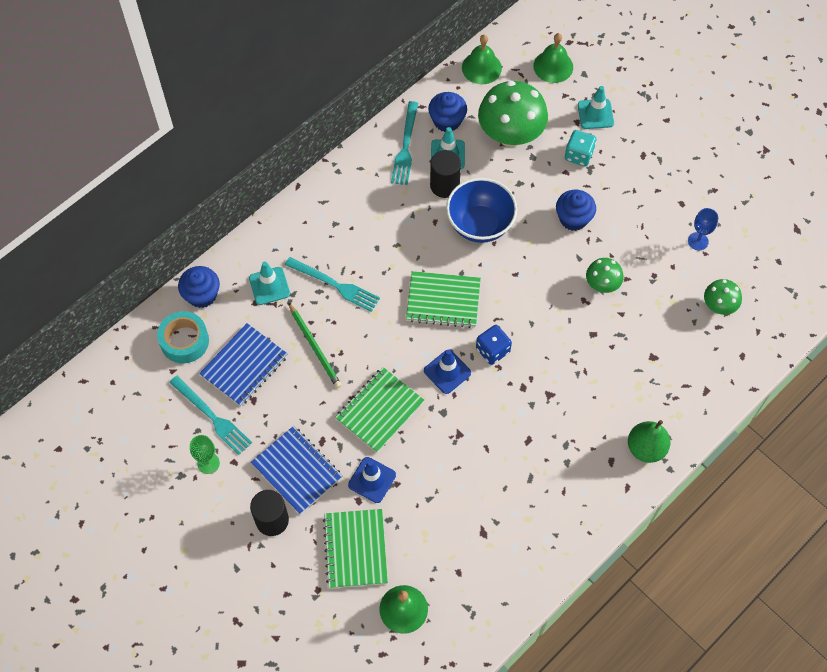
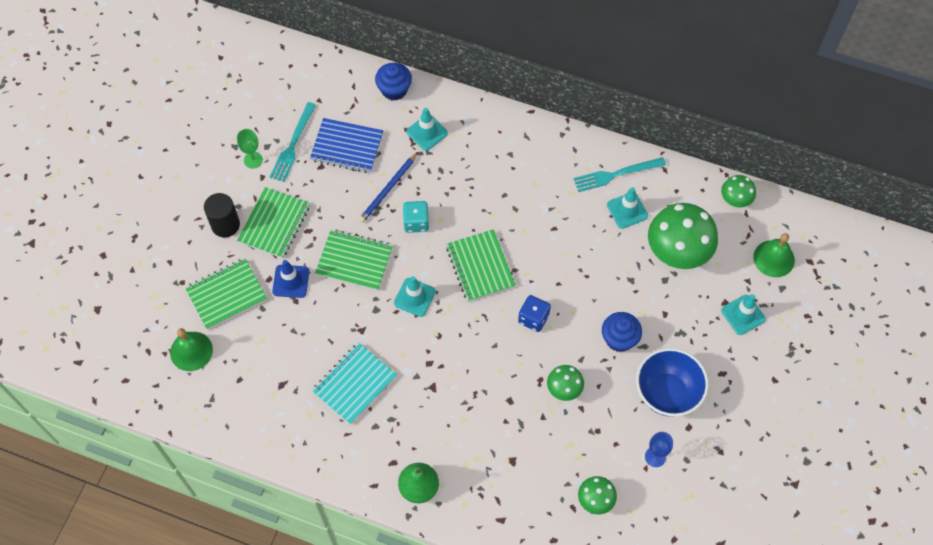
camera: 65 degrees right, 0 degrees up
turquoise tape [157,311,209,364] -> none
blue notebook [251,426,342,515] -> green notebook [237,187,310,258]
turquoise fork [285,257,380,312] -> none
green pencil [288,302,342,388] -> blue pencil [359,152,418,223]
blue traffic cone [424,349,471,394] -> turquoise traffic cone [394,276,436,317]
blue cupcake [428,92,467,132] -> none
black cylinder [430,150,461,198] -> none
blue bowl [446,178,517,243] -> blue bowl moved to [636,348,709,417]
green bell [462,35,502,84] -> green mushroom [721,175,756,208]
blue dice [476,325,512,365] -> blue dice moved to [518,295,551,332]
turquoise dice [565,130,596,166] -> turquoise dice moved to [403,201,429,233]
none -> turquoise notebook [312,342,397,425]

